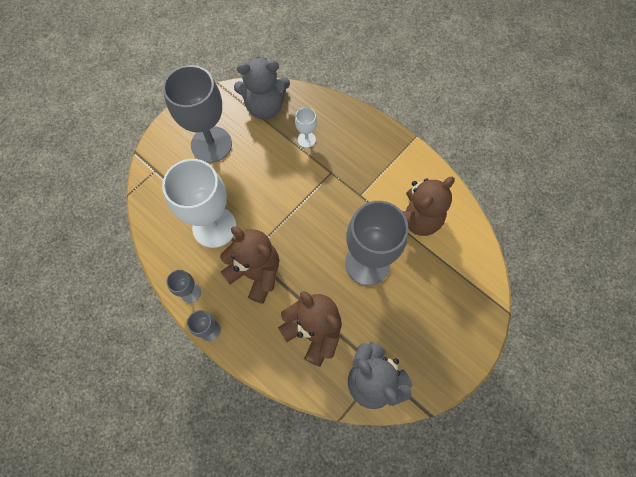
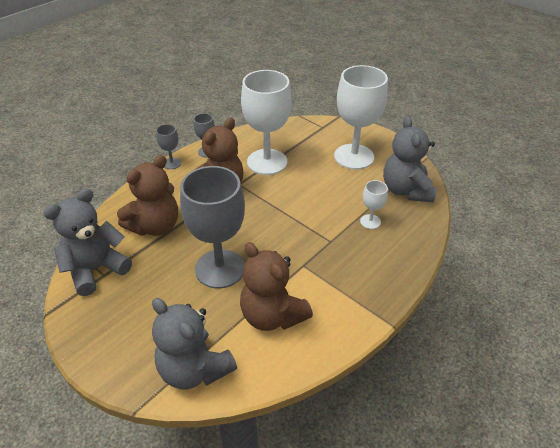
camera: 90 degrees right, 25 degrees down
grey goblet [163,65,232,163] -> white goblet [334,65,388,170]
none -> grey teddy bear [152,298,237,389]

